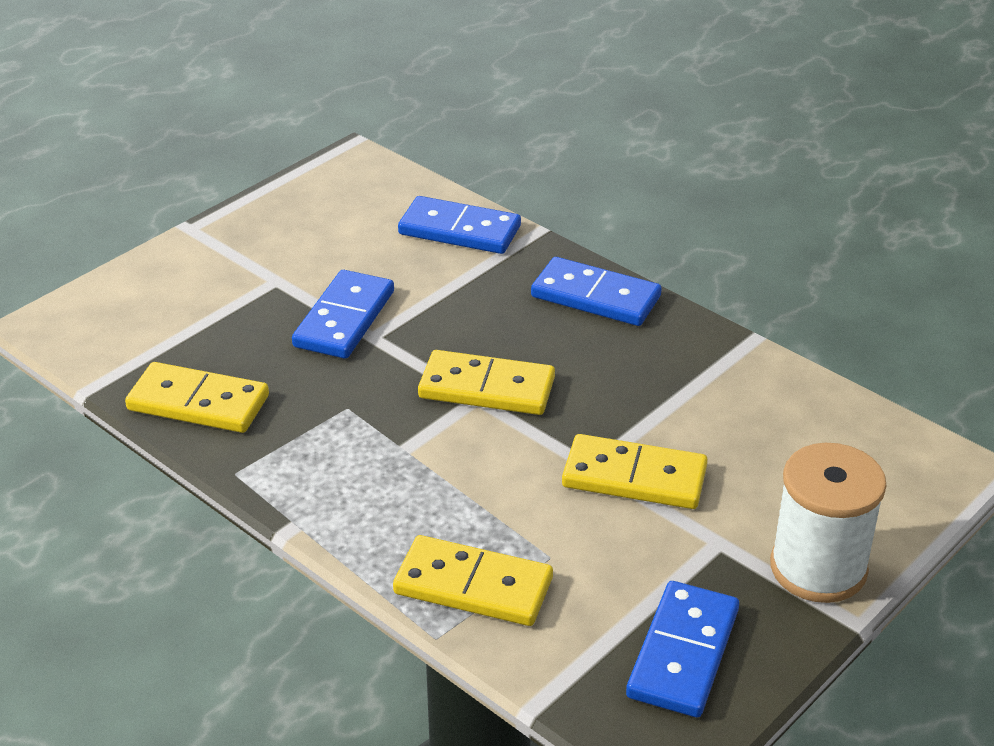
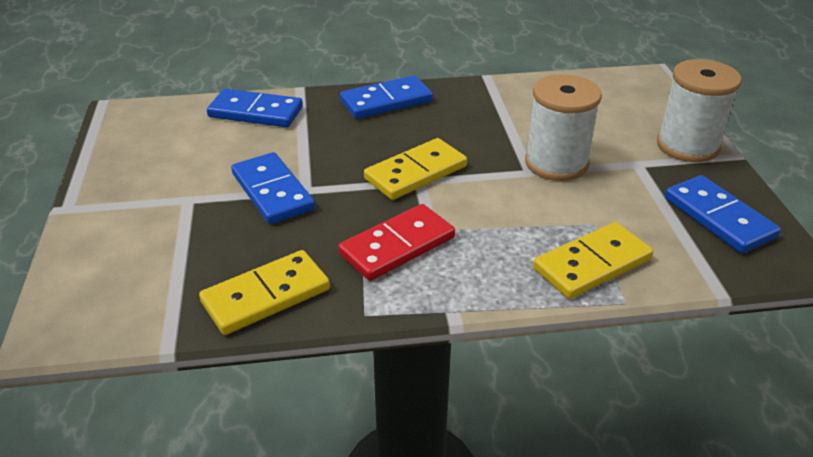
camera: 50 degrees left, 0 degrees up
blue domino [398,196,521,254] -> blue domino turned 45 degrees clockwise [207,89,303,127]
yellow domino [562,434,708,509] -> white spool [525,74,602,181]
none -> red domino [338,204,455,281]

